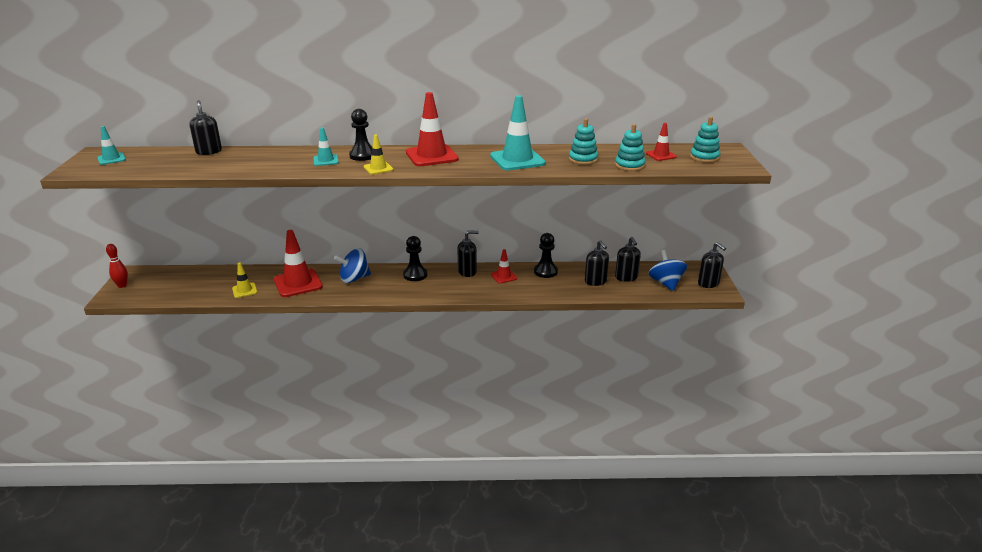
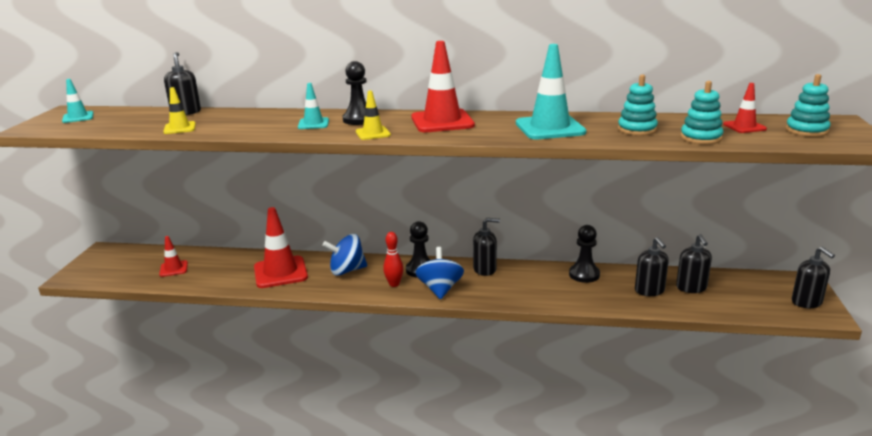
camera: 10 degrees right, 5 degrees down
red bowling pin [106,244,128,288] -> red bowling pin moved to [383,232,403,287]
yellow traffic cone [232,263,257,298] -> yellow traffic cone moved to [163,87,196,134]
red traffic cone [491,249,517,284] -> red traffic cone moved to [159,236,188,277]
blue spinning top [649,250,687,291] -> blue spinning top moved to [415,247,464,299]

